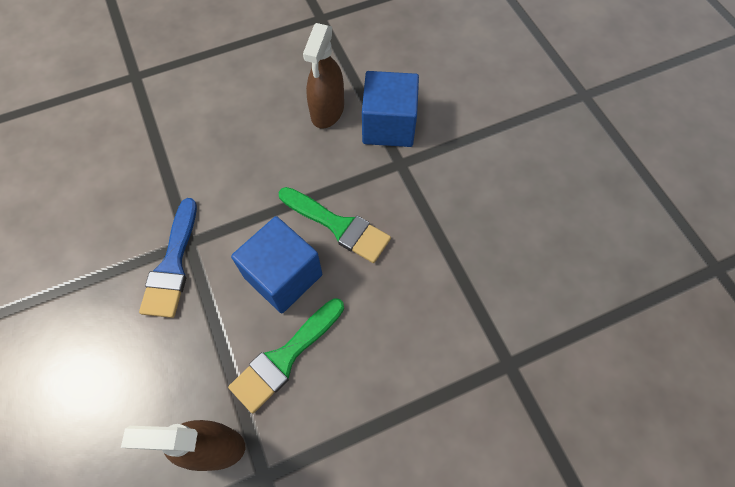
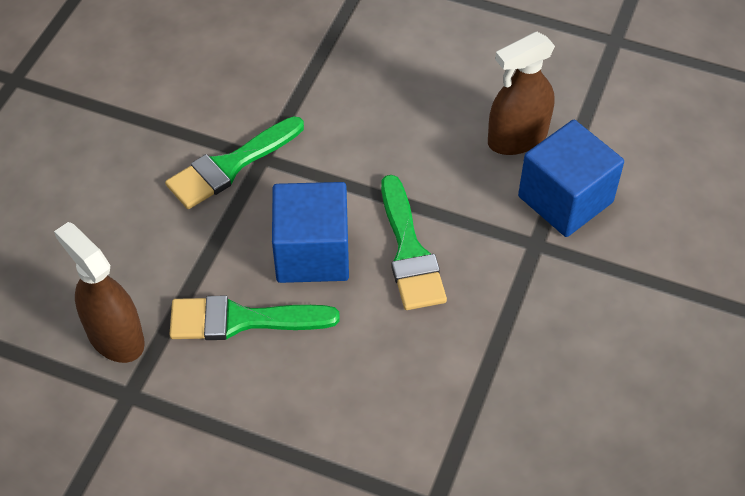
camera: 45 degrees right, 10 degrees down
blue brush [139,198,197,318] -> green brush [165,116,304,209]

